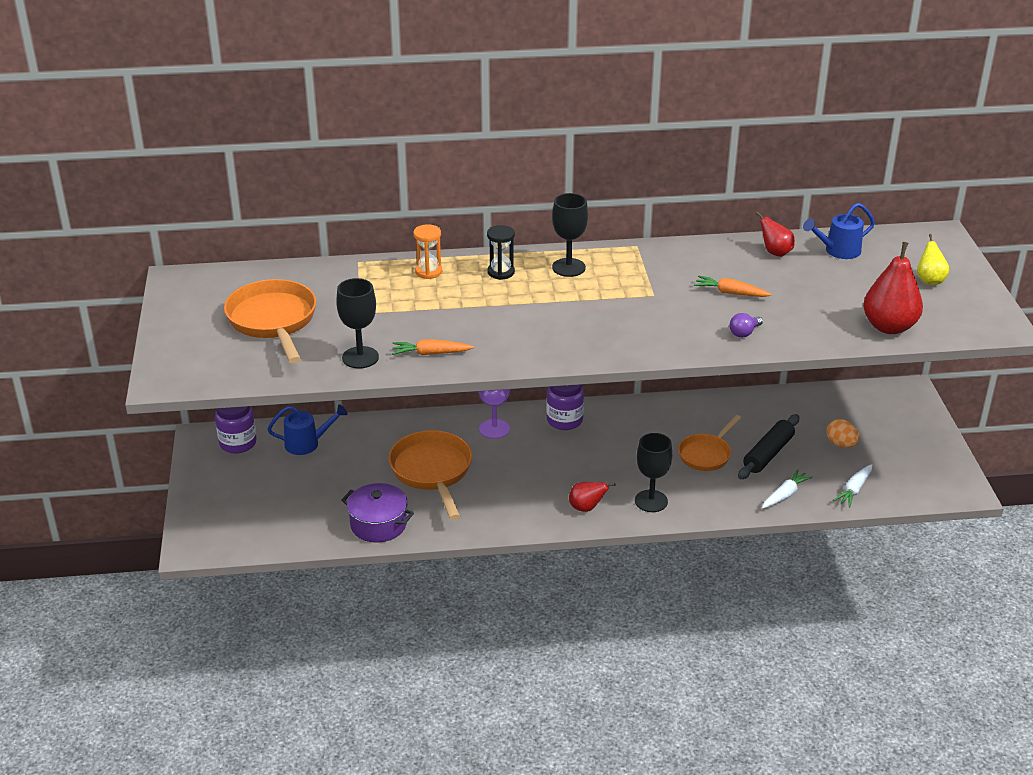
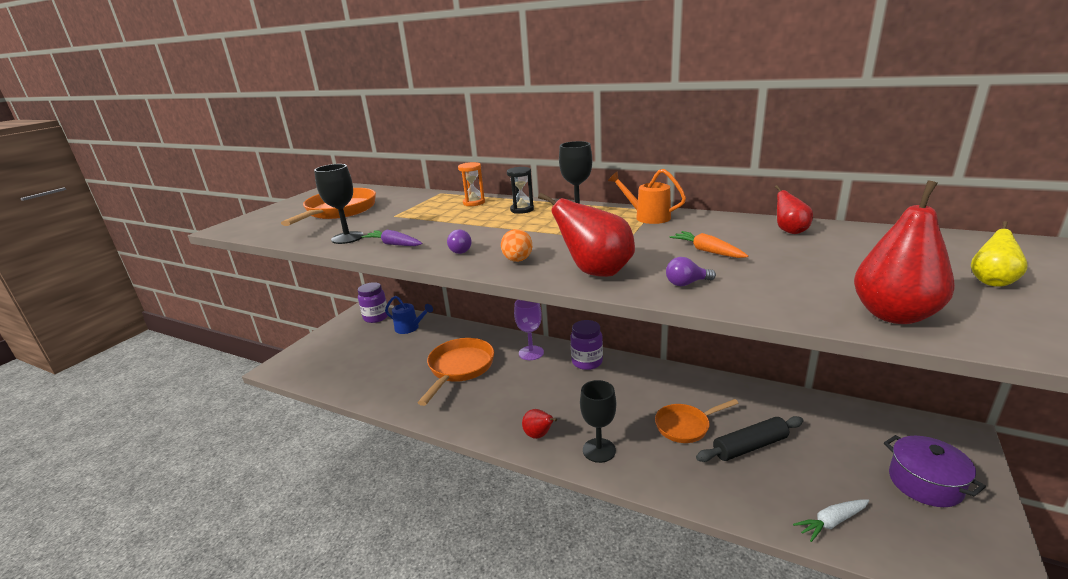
camera: 35 degrees right, 10 degrees down
purple pot [341,483,414,542] -> purple pot moved to [884,435,986,507]
orange carrot [392,339,474,355] -> purple carrot [361,230,422,246]
white carrot [762,469,813,509] -> none
blue watering can [803,203,875,259] -> none
orange egg [827,419,859,448] -> orange egg moved to [501,229,532,262]
none -> purple light bulb [447,229,471,254]
none -> red pear [538,193,635,277]
none -> orange watering can [608,169,686,224]

